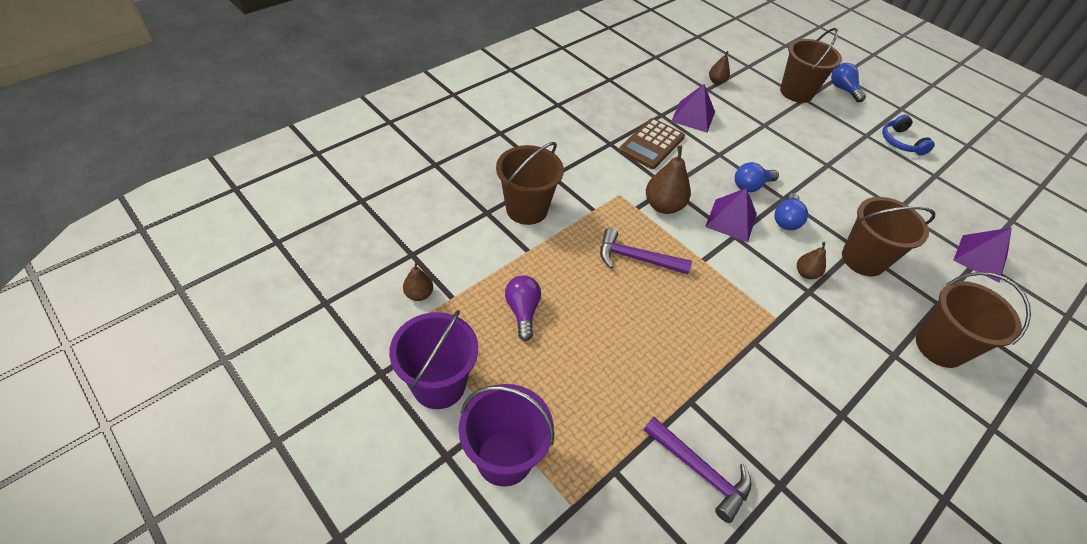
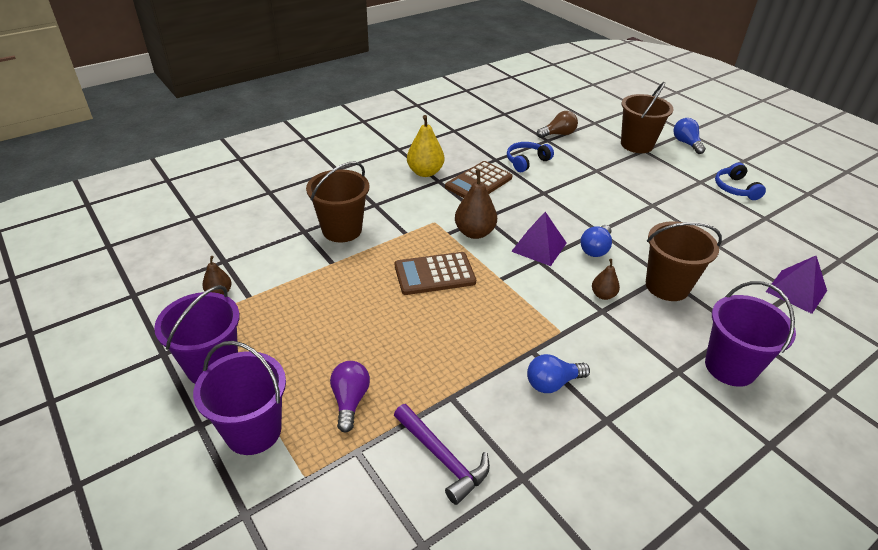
camera: 10 degrees right, 10 degrees down
purple light bulb [505,276,541,341] -> purple light bulb moved to [330,361,370,432]
purple hammer [600,228,692,274] -> brown calculator [395,252,476,295]
purple pyramid [671,84,715,133] -> blue headphones [507,142,554,172]
brown pear [709,51,730,84] -> brown light bulb [537,111,578,138]
blue light bulb [735,162,779,192] -> blue light bulb moved to [527,354,590,393]
brown bucket [916,272,1031,368] -> purple bucket [705,281,796,387]
none -> yellow pear [407,115,444,177]

